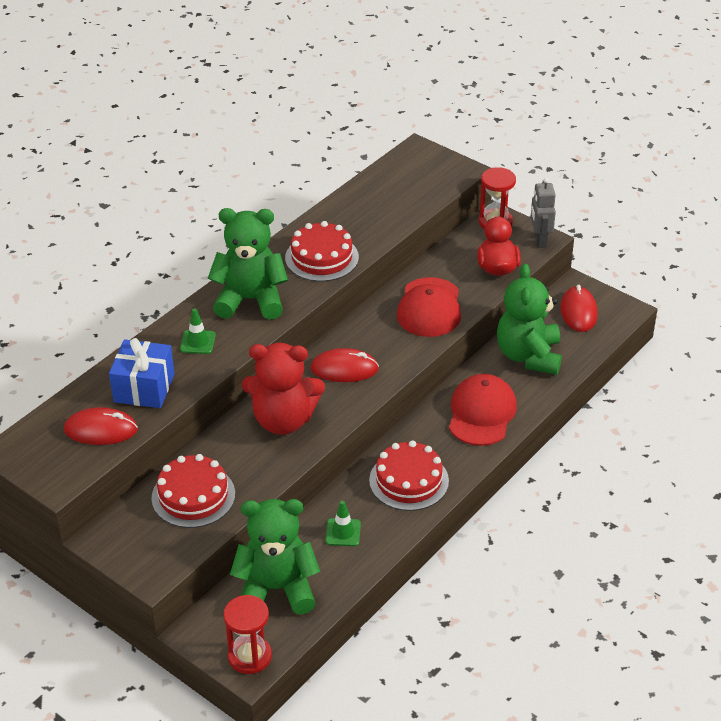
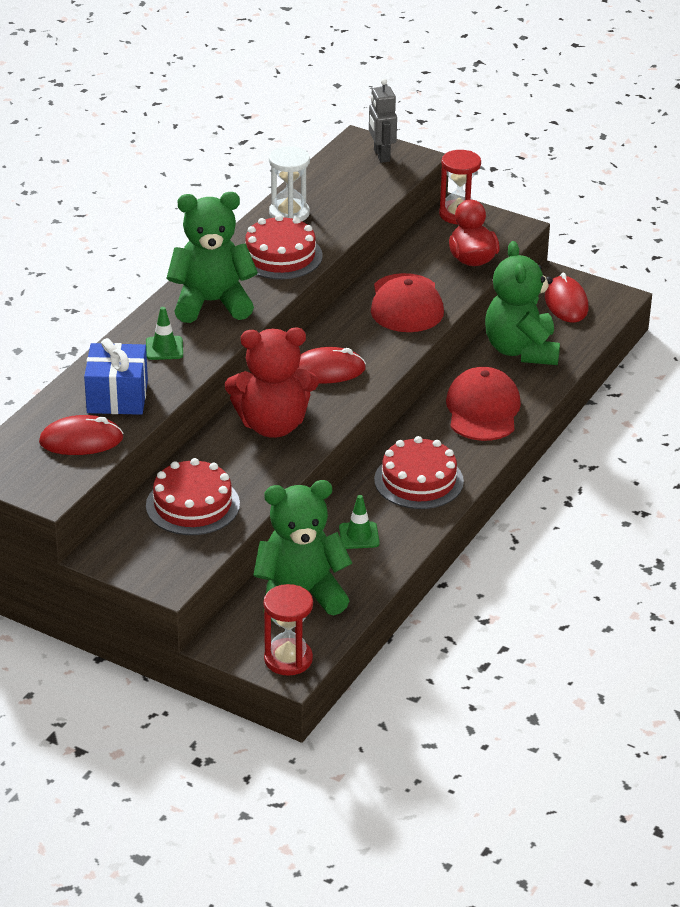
camera: 10 degrees left, 5 degrees down
grey robot [530,178,556,248] -> grey robot moved to [369,79,397,163]
none -> white hourglass [269,146,310,221]

